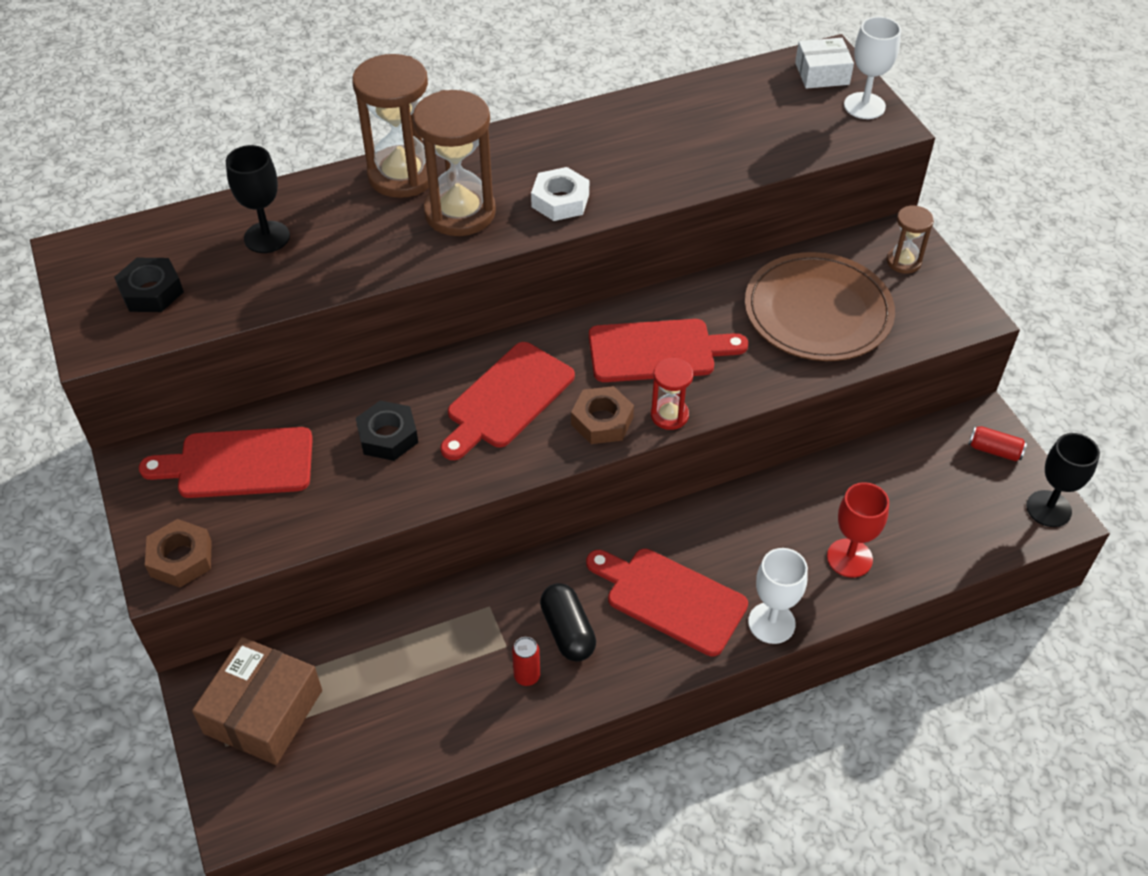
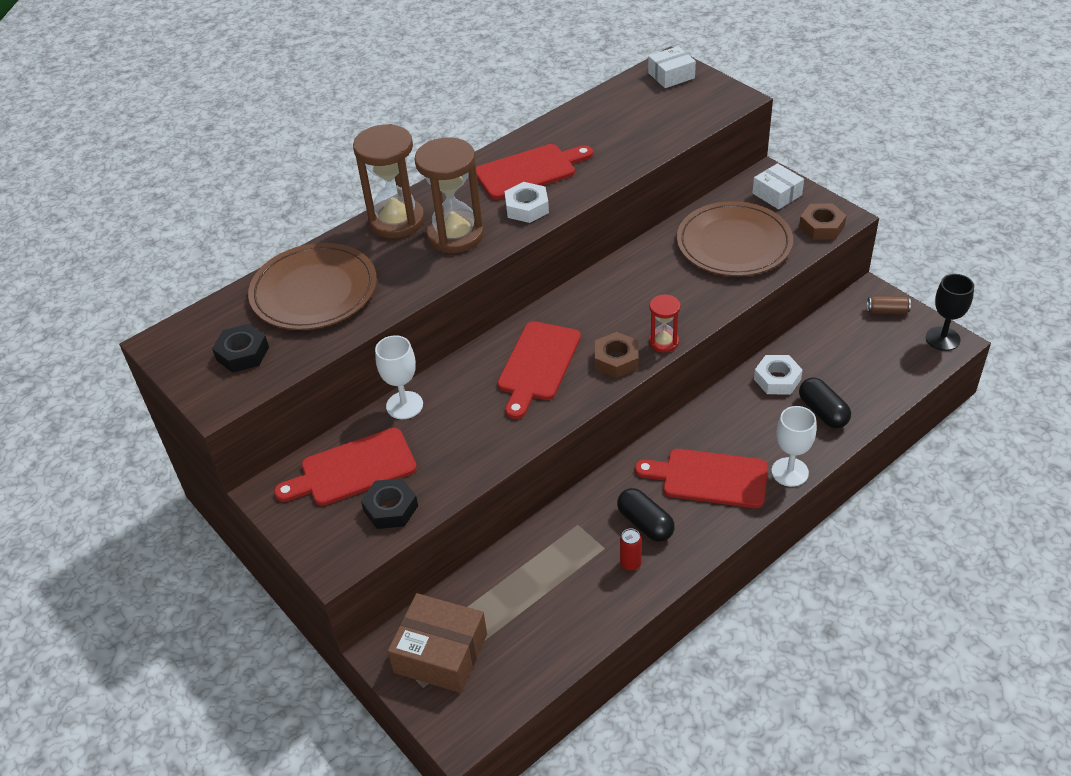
camera: 15 degrees left, 5 degrees down
brown nut [145,519,212,588] -> brown nut moved to [799,203,847,240]
brown box [192,637,322,765] -> brown box turned 75 degrees counterclockwise [387,593,487,693]
black goblet [226,145,290,253] -> brown plate [248,243,377,330]
black nut [356,401,418,461] -> black nut moved to [361,478,418,529]
red cutting board [589,319,748,382] -> red cutting board moved to [476,144,593,200]
red goblet [827,482,889,578] -> black capsule [799,378,851,428]
white goblet [844,16,901,119] -> white goblet moved to [375,335,423,419]
brown hourglass [887,205,934,274] -> white box [752,163,804,209]
red can [968,426,1027,461] -> brown can [867,296,911,314]
none -> white nut [754,355,803,395]

